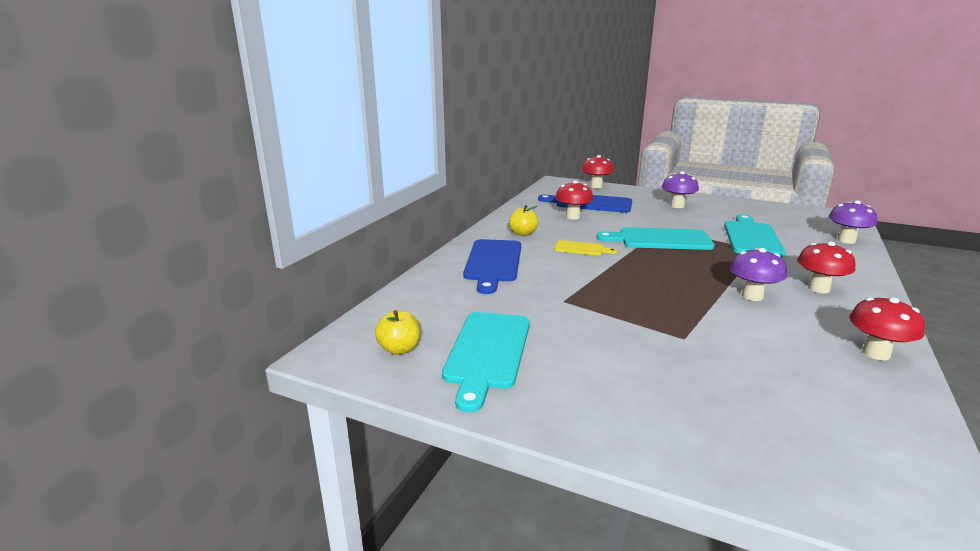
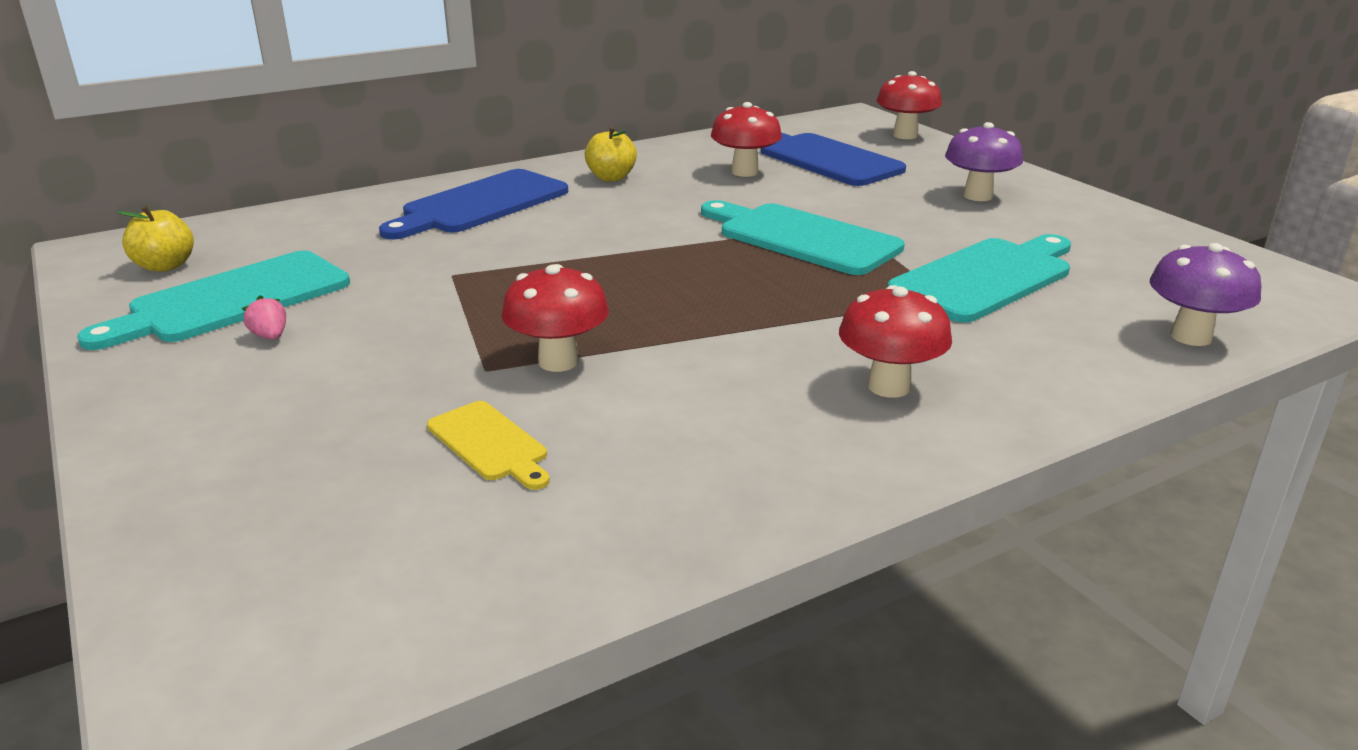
camera: 35 degrees right, 5 degrees up
yellow cutting board [554,240,617,255] -> yellow cutting board moved to [427,401,550,490]
purple mushroom [730,248,787,301] -> none
red mushroom [849,297,925,360] -> red mushroom moved to [501,264,609,372]
none -> pink strawberry [242,295,286,340]

